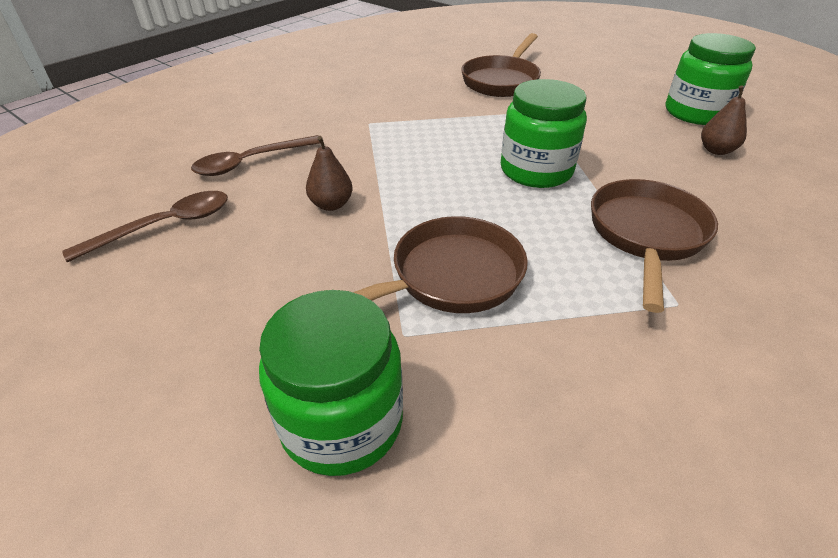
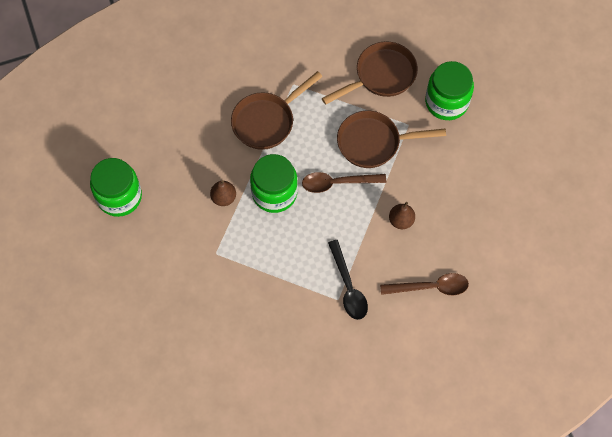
camera: 150 degrees left, 25 degrees up
brown spoon [62,191,228,262] -> brown spoon moved to [302,172,386,193]
brown pan [461,33,541,97] -> brown pan moved to [322,41,418,105]
brown pear [701,86,747,155] -> brown pear moved to [210,180,236,206]
none -> black spoon [328,240,368,320]

